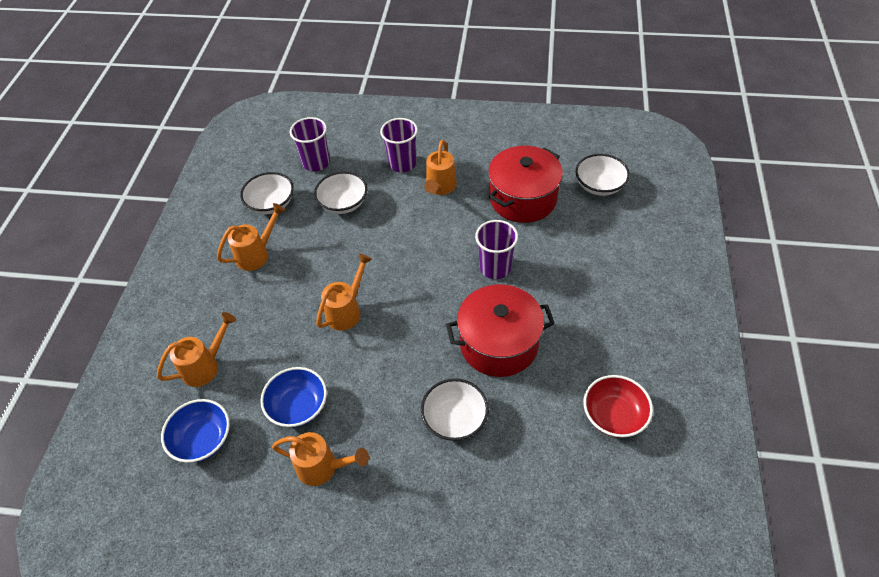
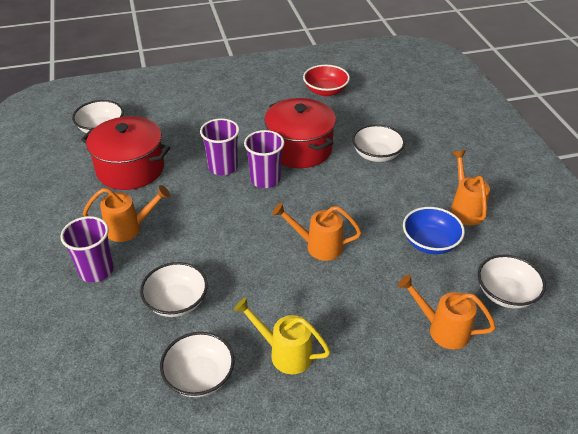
camera: 115 degrees left, 10 degrees down
blue bowl [161,399,230,463] -> white bowl [478,255,546,309]
orange watering can [217,203,286,271] -> yellow watering can [234,297,330,374]
purple cup [290,117,330,171] -> purple cup moved to [244,130,285,188]

